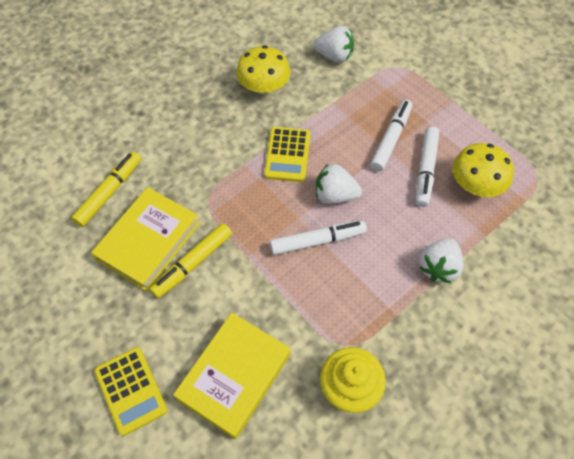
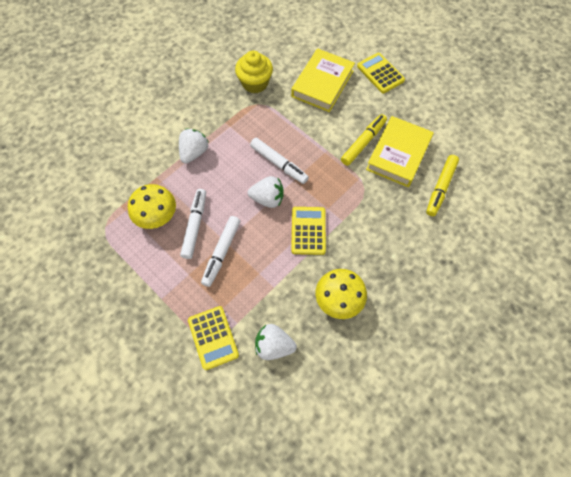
camera: 175 degrees right, 5 degrees up
white marker [270,220,367,255] -> white marker turned 120 degrees counterclockwise [250,138,309,184]
none -> yellow calculator [188,306,239,370]

